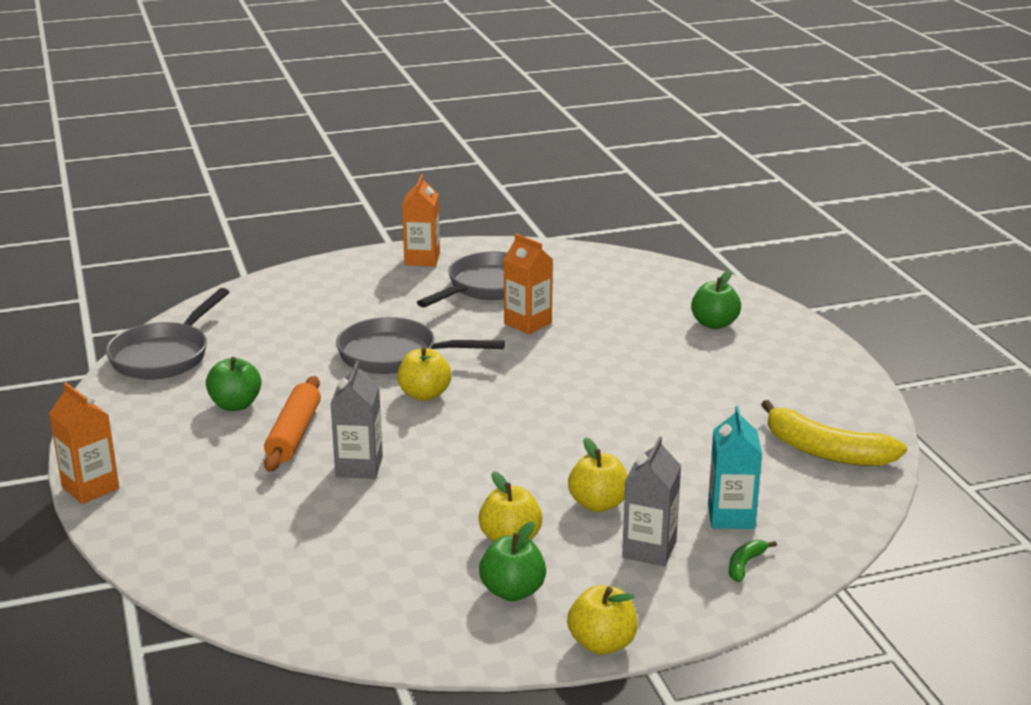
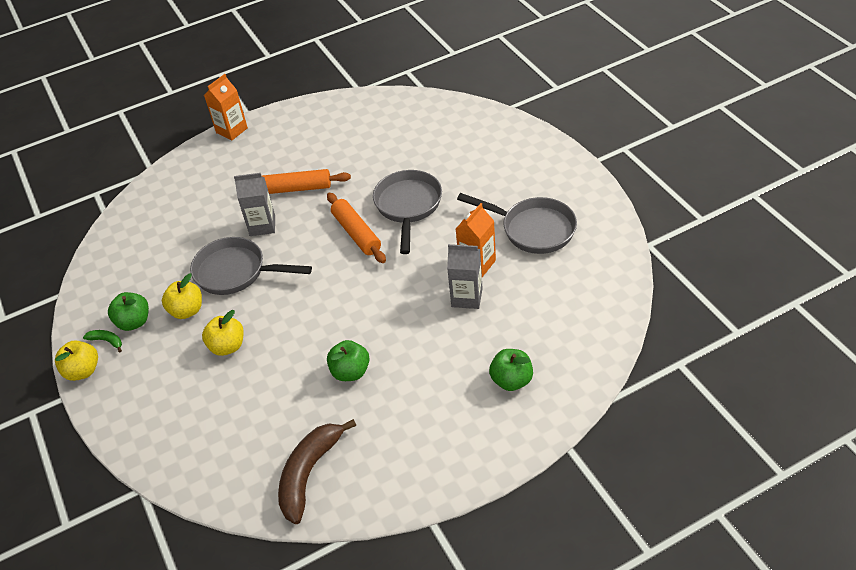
camera: 85 degrees right, 20 degrees up
grey pan [106,288,229,380] -> grey pan moved to [190,237,312,295]
green apple [206,357,261,411] -> green apple moved to [327,340,370,381]
yellow apple [397,347,451,401] -> orange rolling pin [327,193,386,263]
orange carton [402,174,440,266] -> none
grey carton [622,436,681,566] -> grey carton moved to [447,244,483,309]
turquoise carton [708,406,762,529] -> none
green banana [729,540,777,582] -> green banana moved to [83,330,122,352]
yellow banana [761,400,907,466] -> brown banana [278,419,356,524]

